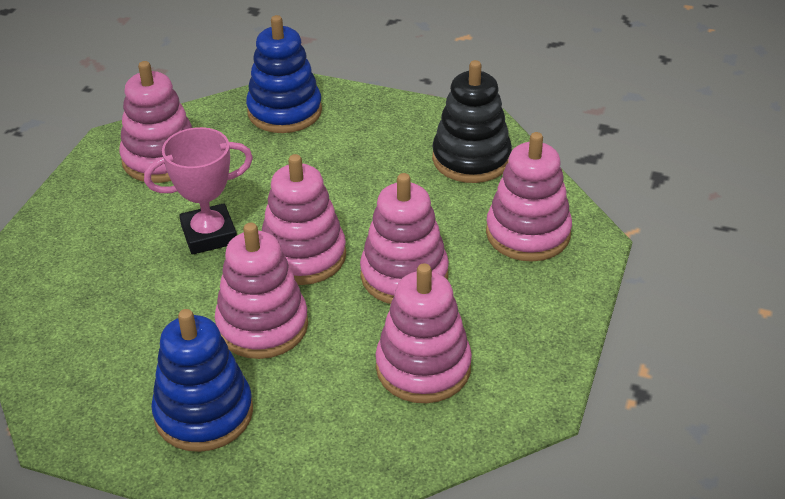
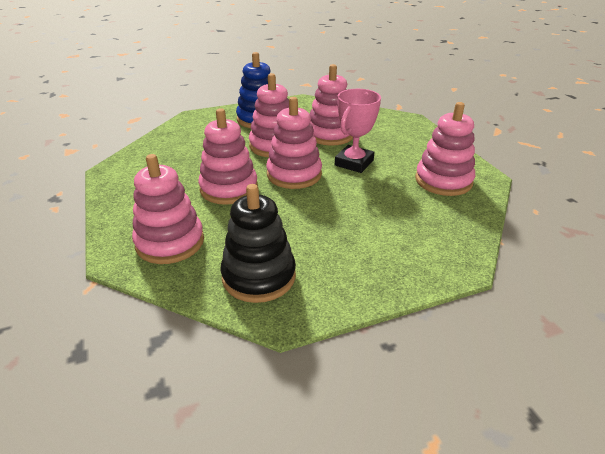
camera: 140 degrees right, 5 degrees down
blue stacking toy [246,15,322,133] -> none
pink stacking toy [375,263,472,403] -> pink stacking toy moved to [310,64,353,146]

